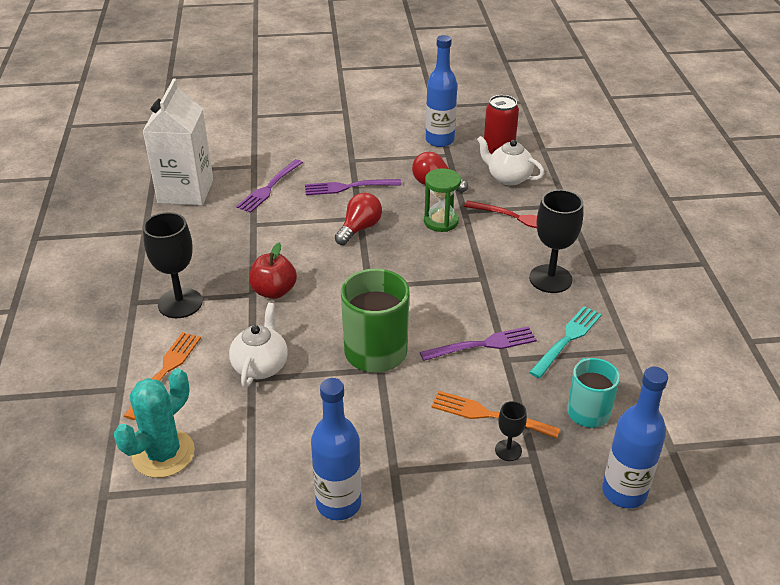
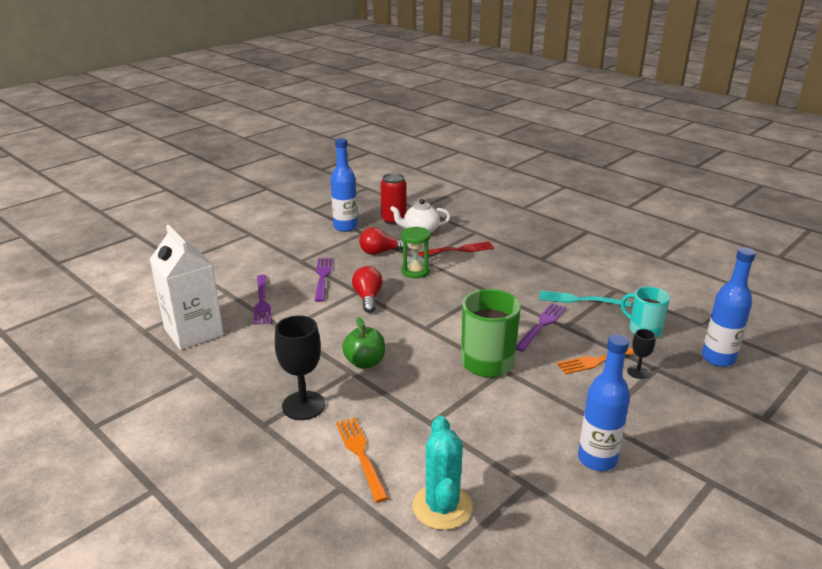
camera: 40 degrees left, 10 degrees down
white teapot [229,303,288,387] -> none
red apple [249,243,297,299] -> green apple [342,317,385,369]
purple fork [305,179,402,195] -> purple fork turned 135 degrees clockwise [315,258,333,302]
black goblet [529,189,583,293] -> none
turquoise fork [529,306,602,378] -> turquoise fork turned 75 degrees counterclockwise [539,290,631,307]

